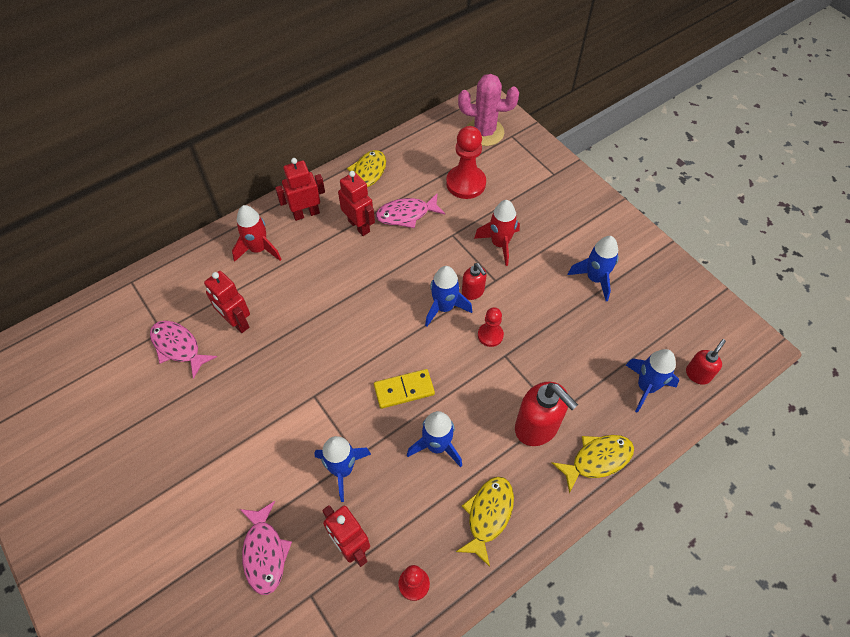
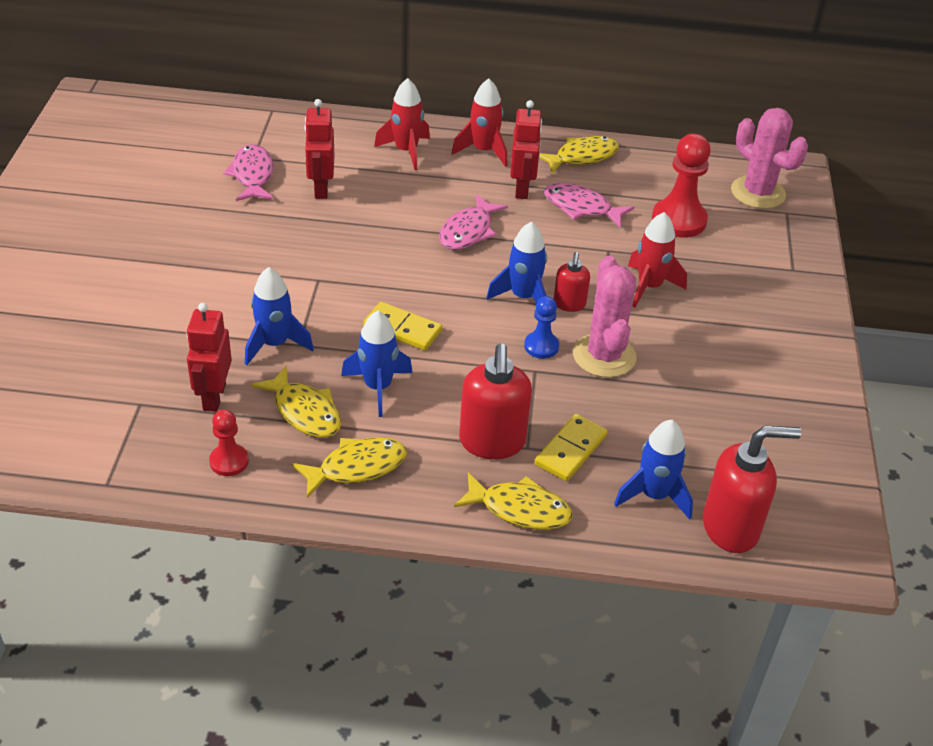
camera: 40 degrees right, 15 degrees down
pink fish [240,501,292,595] -> pink fish moved to [439,194,508,250]
red robot [275,158,325,221] -> red rocket [452,78,508,167]
red pawn [478,307,504,347] -> blue pawn [524,296,559,359]
blue rocket [568,236,619,301] -> none
red soap dispenser [686,339,726,385] -> red soap dispenser [703,426,802,553], size x1.80
none -> yellow fish [251,365,341,438]
none -> yellow domino [535,414,608,481]
none -> pink cactus [573,256,637,378]

